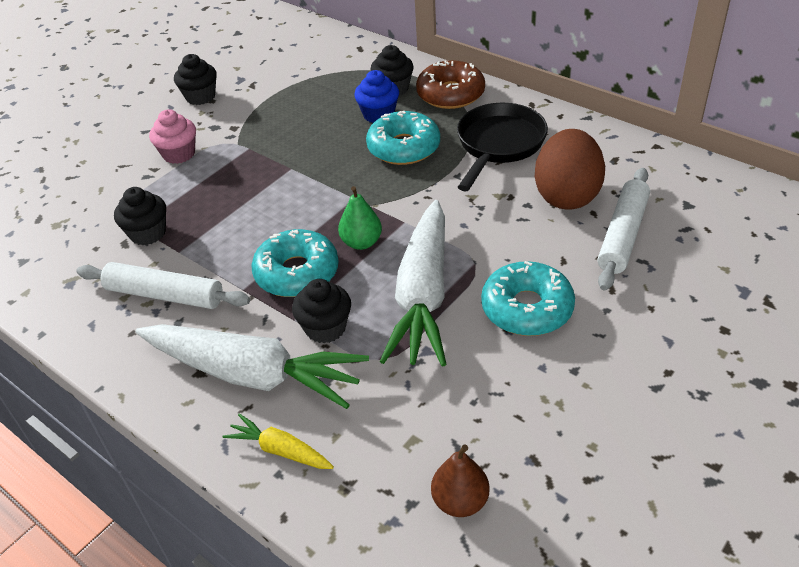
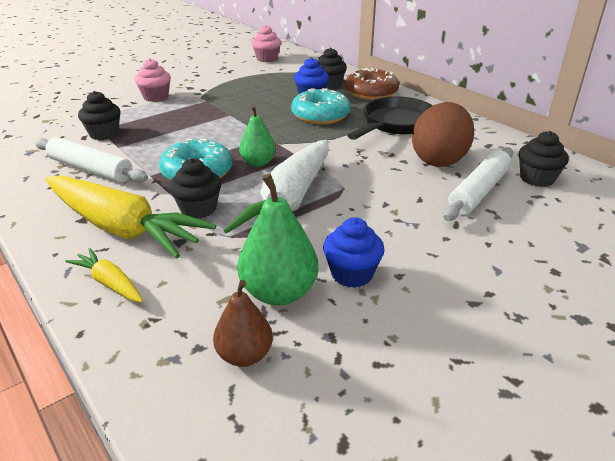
camera: 10 degrees right, 10 degrees down
white carrot [135,324,369,409] -> yellow carrot [46,175,216,258]
black cupcake [174,54,217,105] -> black cupcake moved to [519,131,569,187]
turquoise donut [481,261,575,336] -> none
none -> green pear [237,174,319,306]
none -> pink cupcake [252,25,281,62]
none -> blue cupcake [323,217,384,288]

